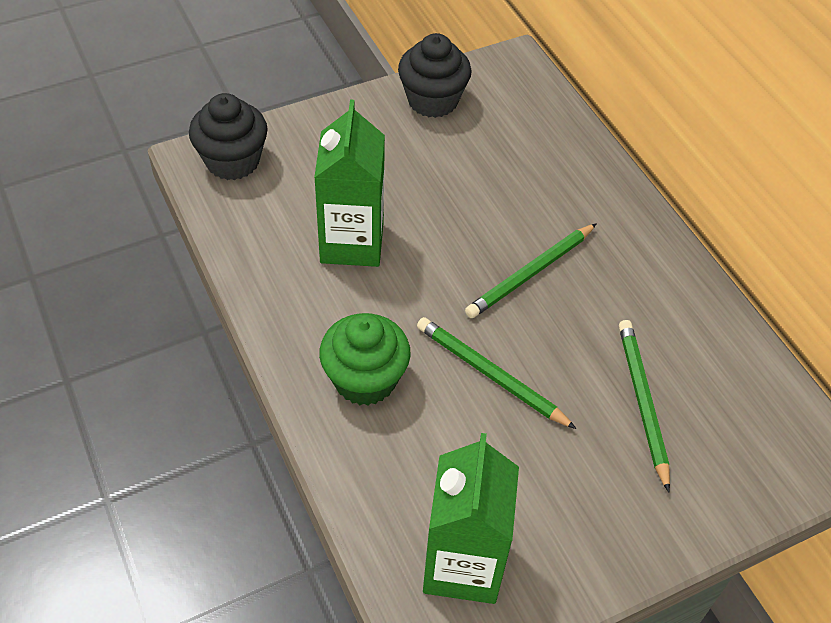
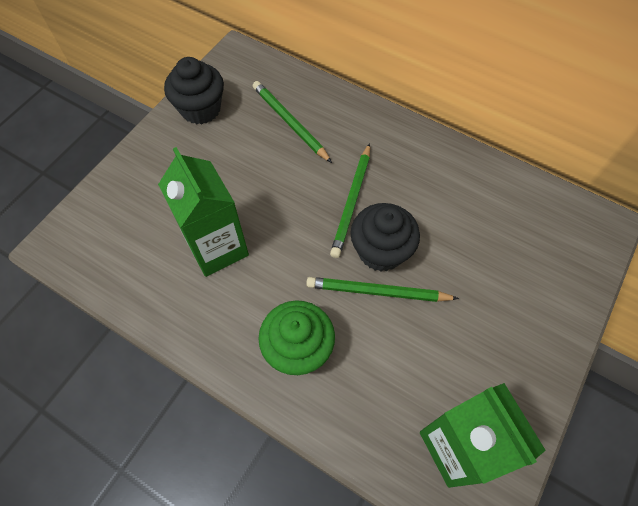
camera: 30 degrees left, 10 degrees up
black cupcake [189,93,268,180] -> black cupcake moved to [350,203,420,272]
green pencil [619,320,670,493] -> green pencil moved to [253,81,332,163]

